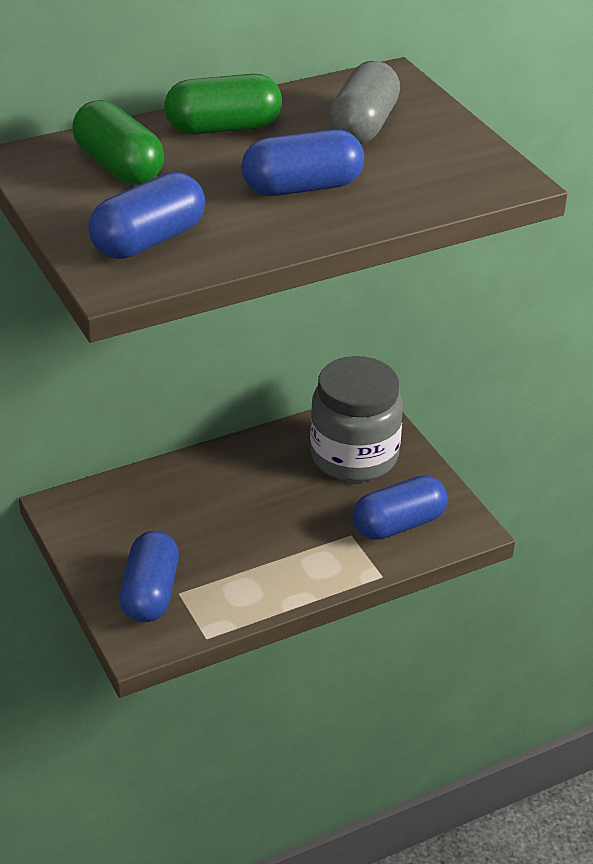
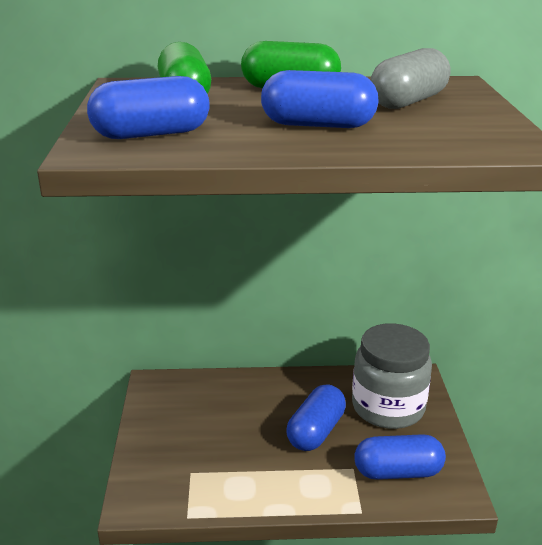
camera: 25 degrees right, 10 degrees down
blue capsule [119,531,179,622] -> blue capsule moved to [287,384,346,451]

